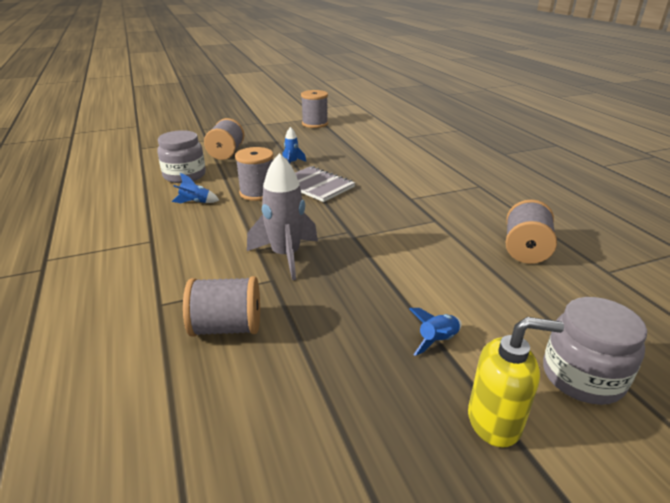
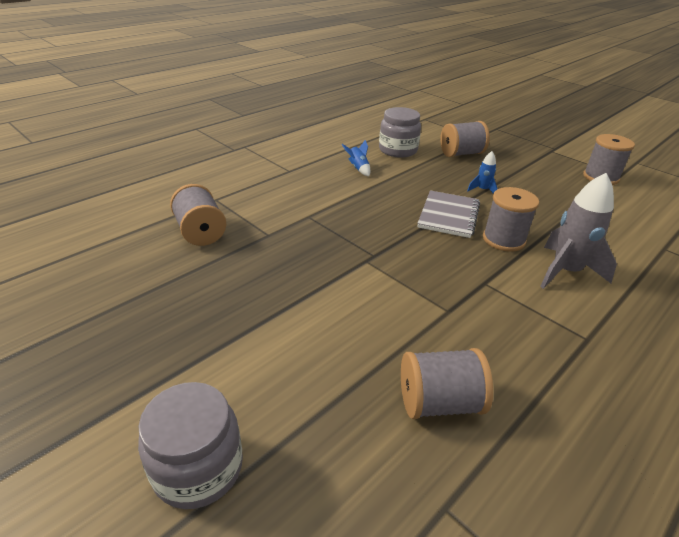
camera: 65 degrees right, 5 degrees up
grey spool [235,147,274,201] -> grey spool moved to [483,187,539,252]
grey rocket [247,153,318,280] -> grey rocket moved to [540,173,617,289]
blue rocket [409,308,462,356] -> none
yellow soap dispenser [468,317,564,448] -> none

